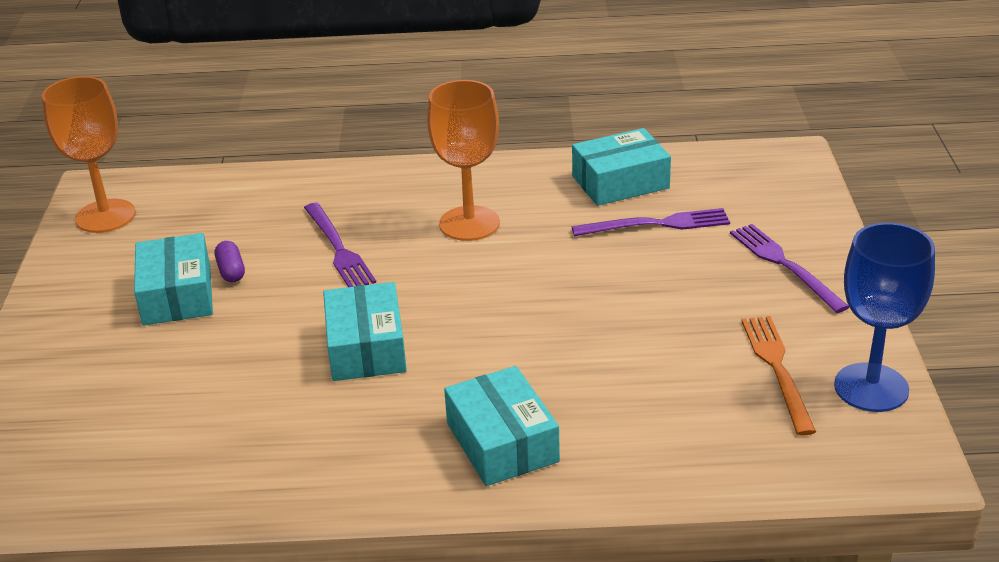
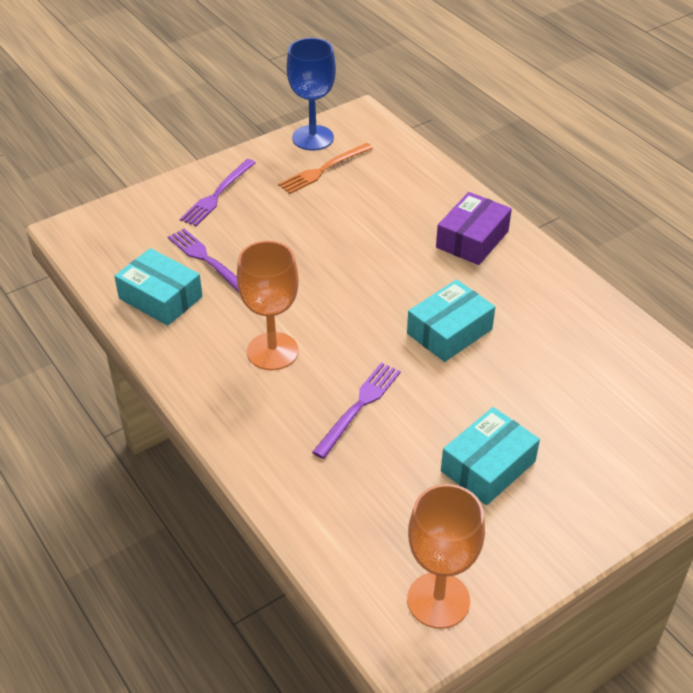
camera: 125 degrees left, 10 degrees up
purple capsule [215,241,245,282] -> none
turquoise box [444,366,560,486] -> purple box [436,192,512,265]

